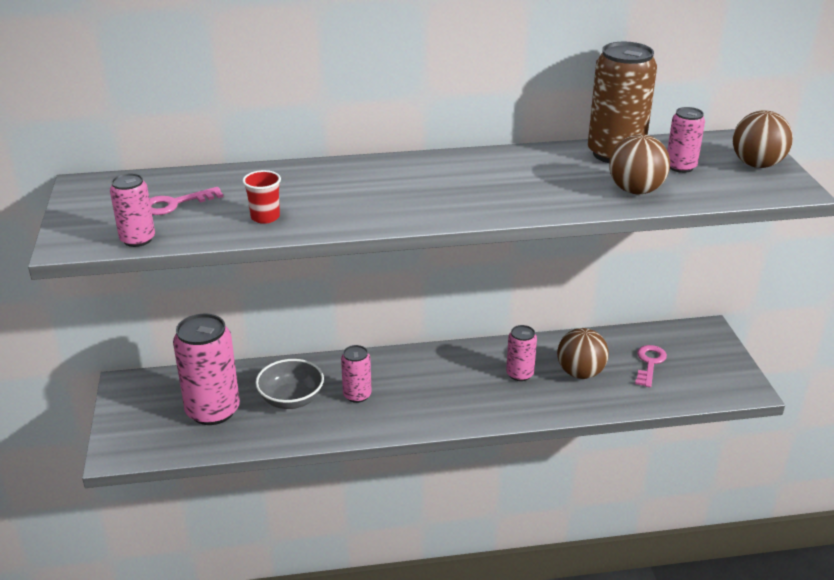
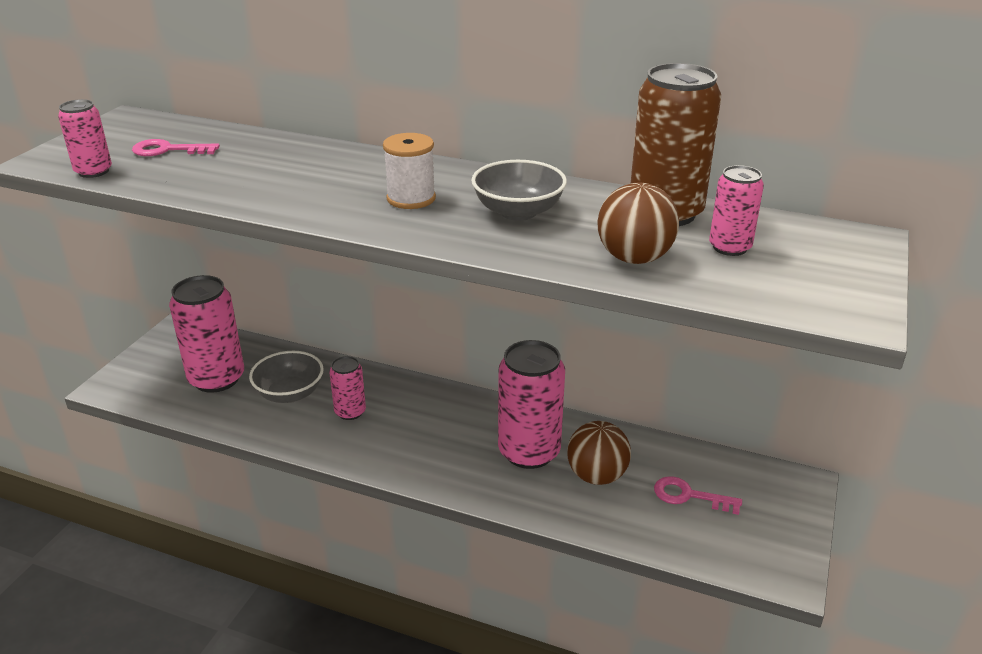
camera: 30 degrees right, 0 degrees up
red cup [243,170,281,224] -> none
pink can [506,325,537,381] -> pink can [498,340,565,469], size x1.87
pink key [635,345,667,388] -> pink key turned 120 degrees counterclockwise [654,476,742,515]
brown ball [733,110,793,168] -> none
none -> white spool [383,133,436,209]
none -> grey bowl [471,160,567,221]

